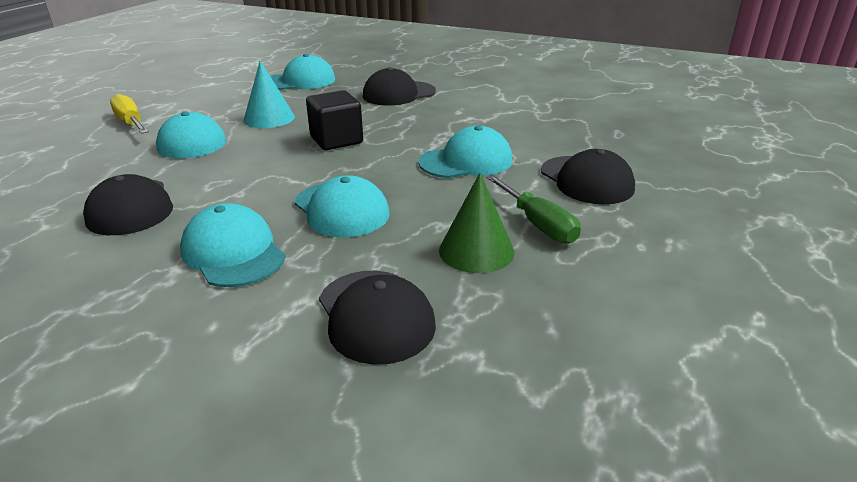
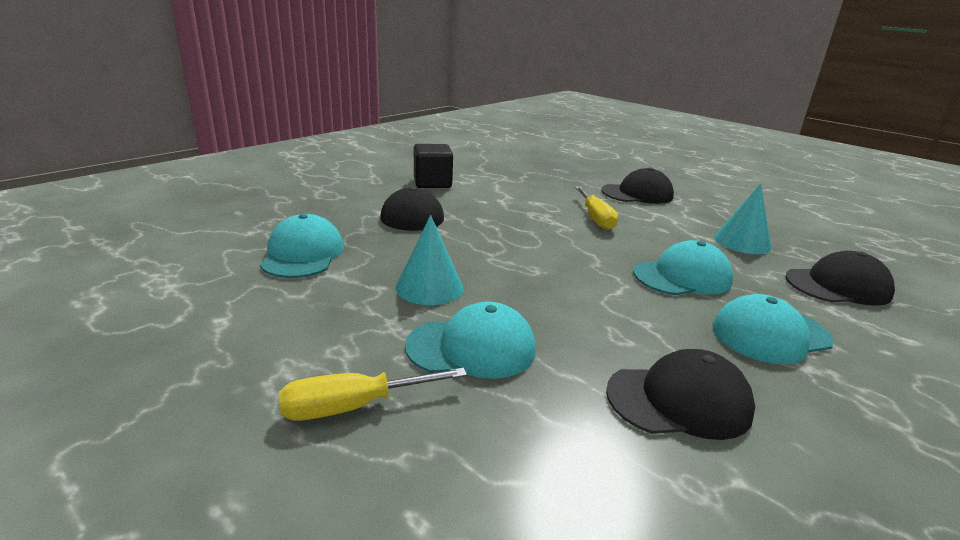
camera: 75 degrees left, 5 degrees down
black cube [306,90,363,150] -> black cube moved to [414,144,453,188]
turquoise cap [418,126,513,178] -> yellow screwdriver [575,187,618,230]
green cone [439,173,515,273] -> turquoise cone [714,183,772,254]
green screwdriver [487,175,581,244] -> none

